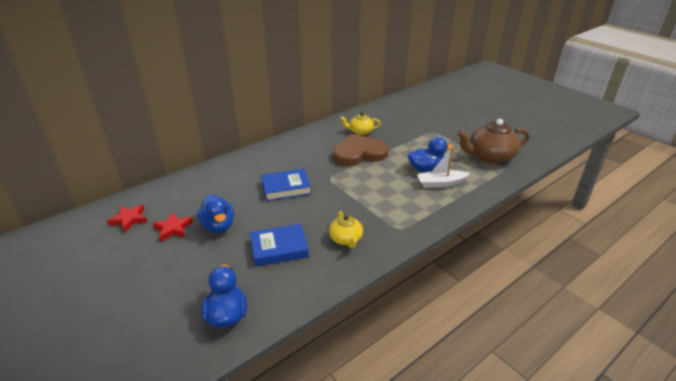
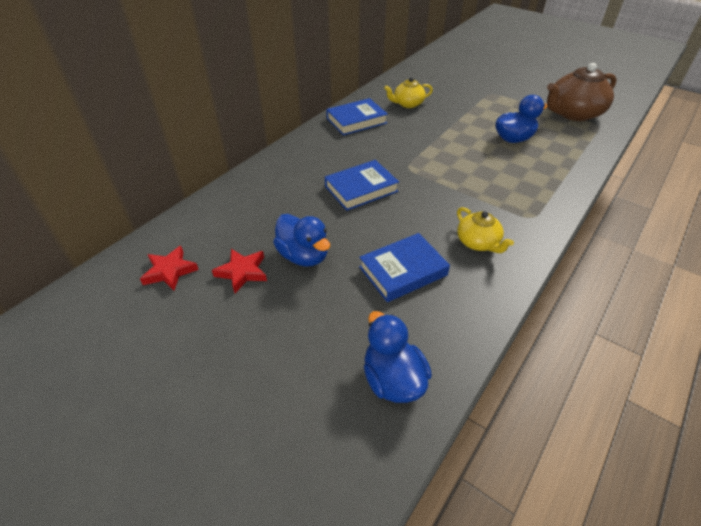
camera: 15 degrees left, 10 degrees up
brown heart [333,134,389,166] -> none
white boat [417,147,470,188] -> none
none -> blue book [326,98,388,135]

